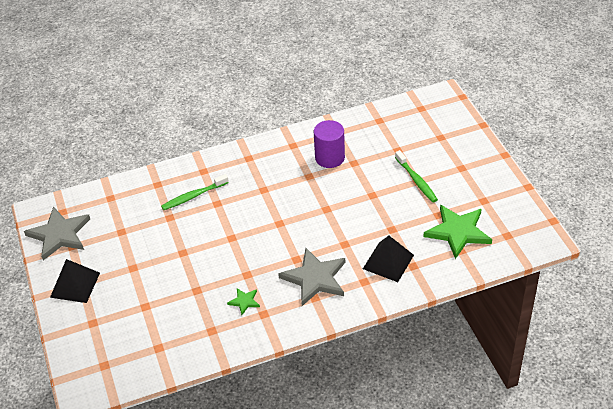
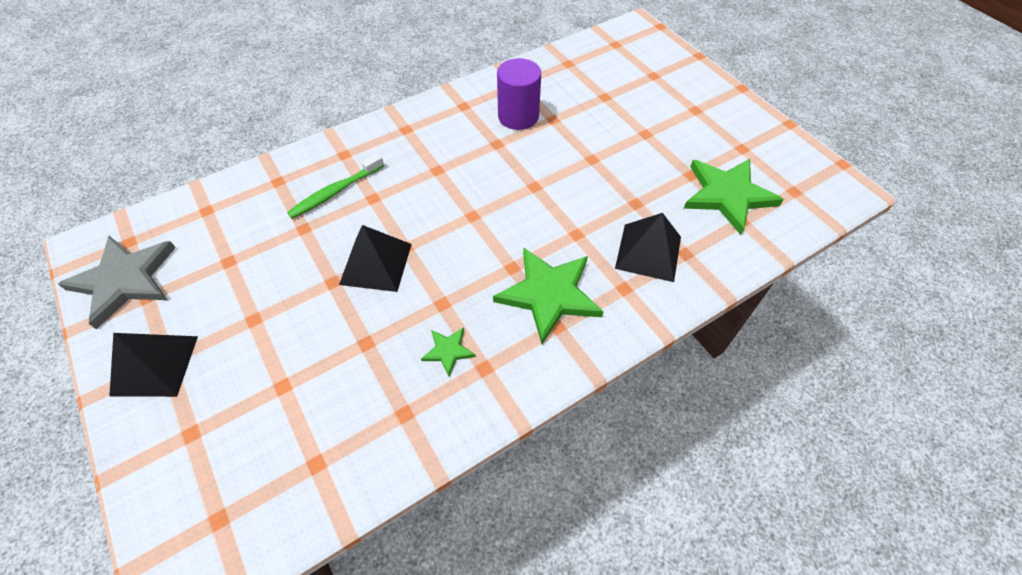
camera: 15 degrees left, 10 degrees up
grey star [278,248,345,306] -> green star [493,248,604,344]
green toothbrush [395,150,438,202] -> none
none -> black pyramid [339,225,412,292]

